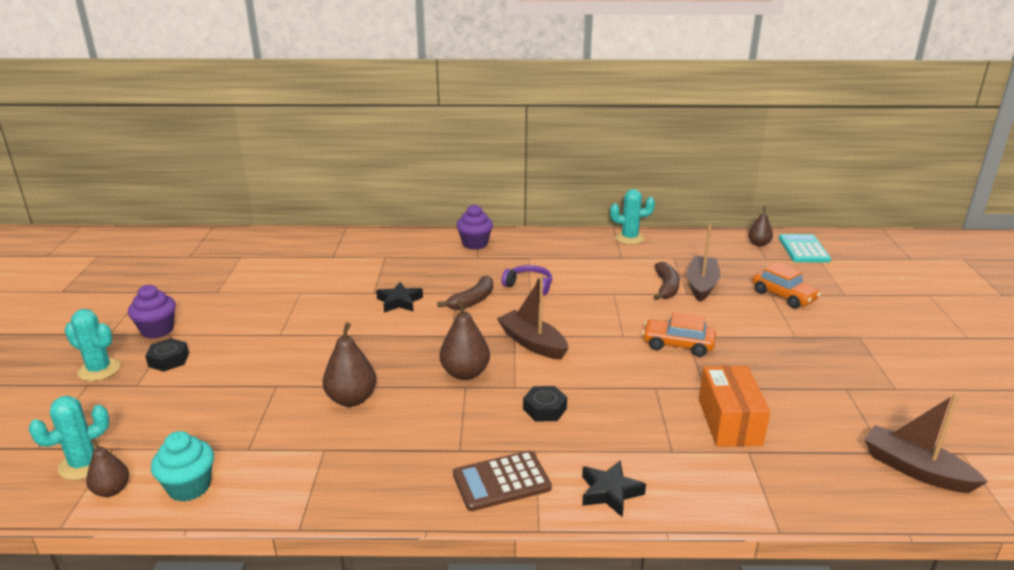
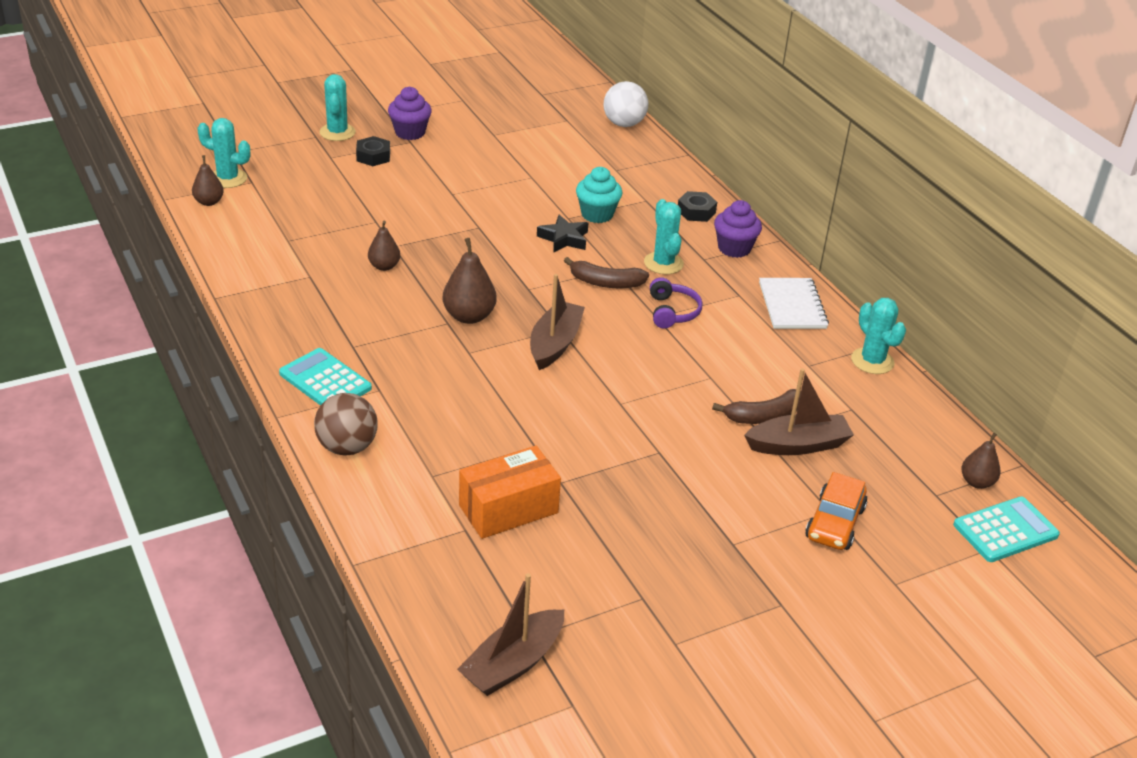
camera: 60 degrees right, 10 degrees up
turquoise cupcake [151,431,214,502] -> turquoise cupcake moved to [576,167,622,223]
brown pear [323,322,377,407] -> brown pear [368,221,400,271], size x0.63
brown calculator [453,450,552,511] -> turquoise calculator [279,348,372,406]
black nut [523,386,567,422] -> black nut moved to [678,191,717,222]
black star [582,460,646,517] -> brown ball [314,393,378,456]
orange car [642,312,716,357] -> none
brown boat [864,394,988,493] -> brown boat turned 150 degrees counterclockwise [457,573,564,696]
none -> white ball [604,81,648,127]
none -> turquoise cactus [644,199,684,274]
none -> white notebook [759,278,829,329]

